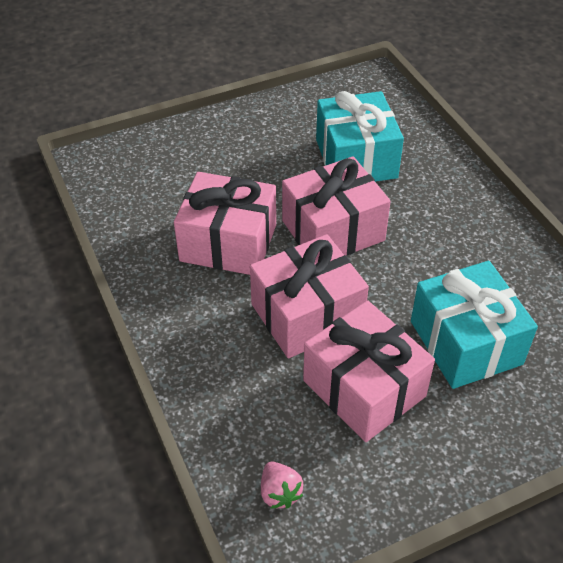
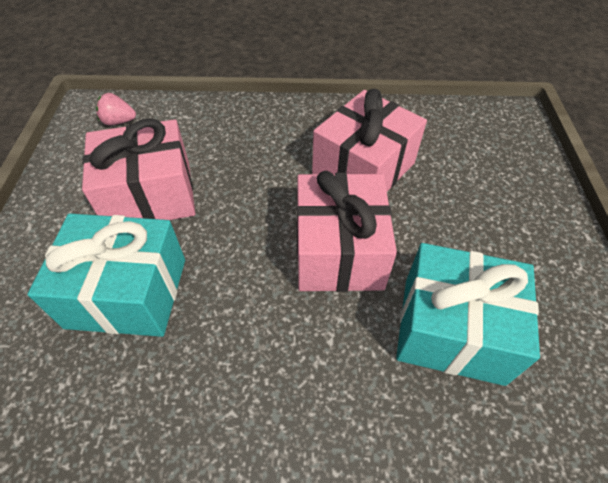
camera: 115 degrees right, 5 degrees up
pink gift [250,234,369,358] -> none

